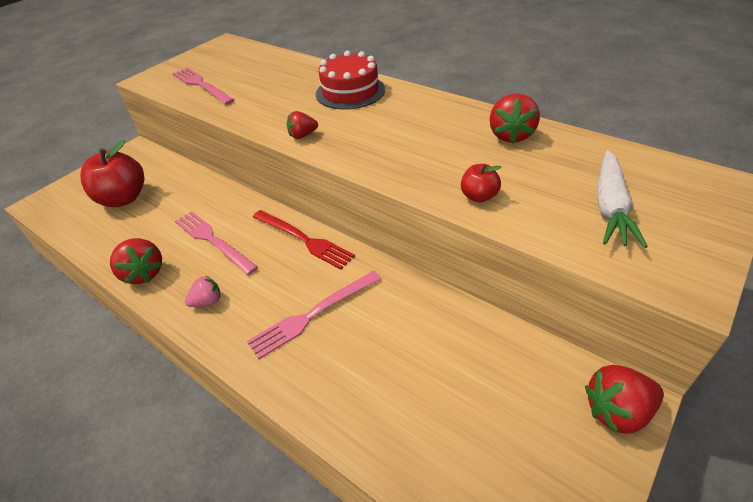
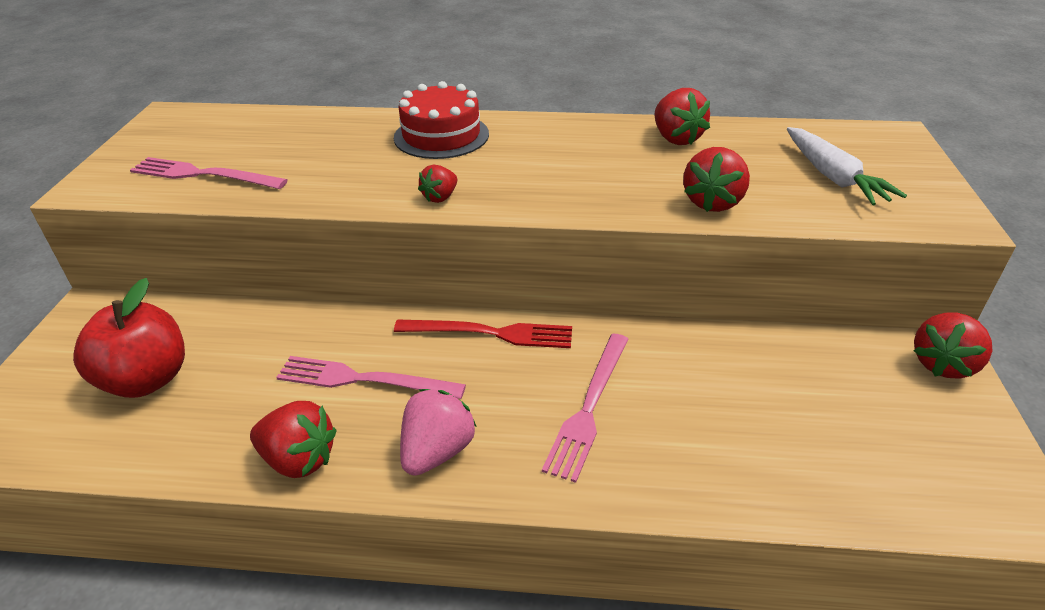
camera: 35 degrees left, 5 degrees down
pink strawberry [185,276,220,307] -> pink strawberry [400,389,477,476], size x1.65
red apple [461,164,501,203] -> red strawberry [683,147,750,212]

